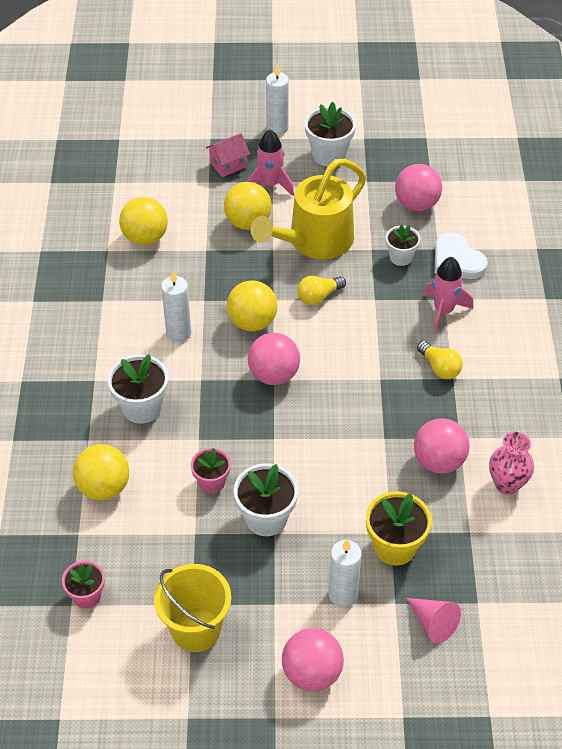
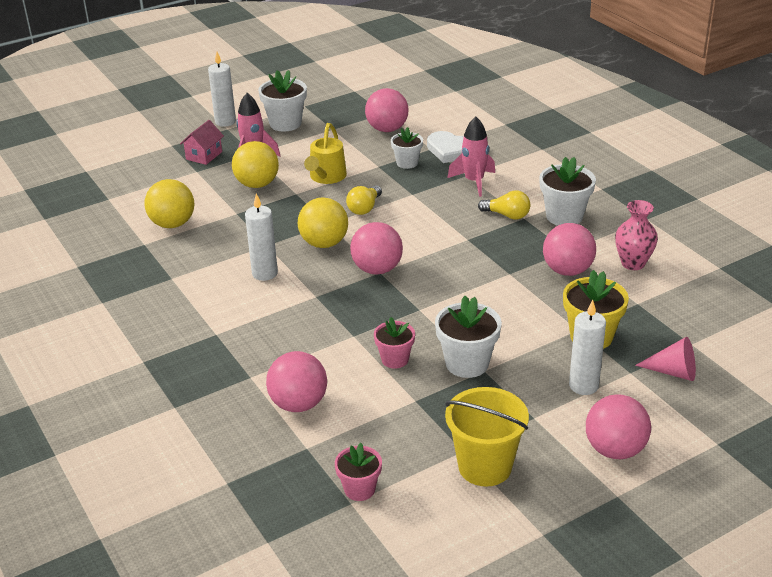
camera: 30 degrees left, 15 degrees down
yellow ball [73,444,129,500] -> pink ball [266,351,327,412]
white flower pot [108,354,168,424] -> white flower pot moved to [539,157,596,226]
yellow watering can [251,159,366,259] -> yellow watering can [304,123,347,184], size x0.60

